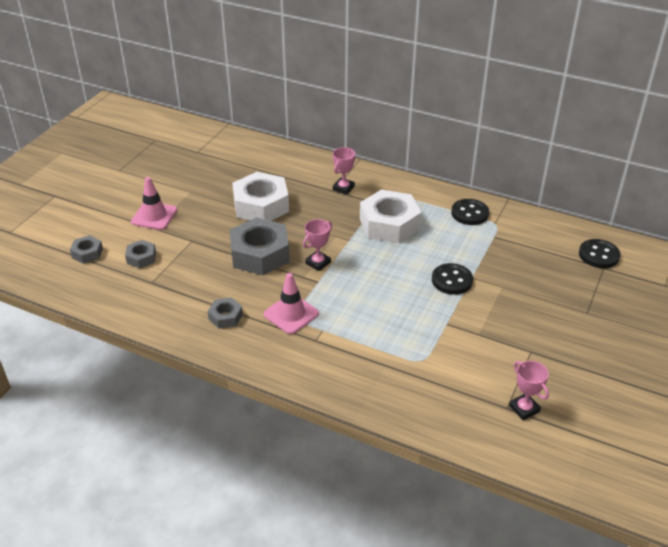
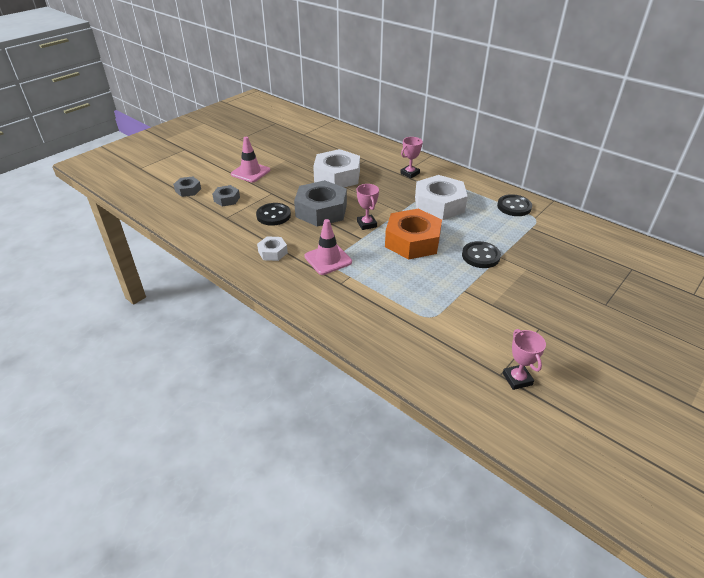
camera: 15 degrees right, 0 degrees up
grey nut [208,298,243,329] -> white nut [257,236,288,261]
pink trophy [303,219,332,271] -> pink trophy turned 75 degrees counterclockwise [357,184,379,230]
black button [579,239,620,268] -> black button moved to [256,203,291,226]
none -> orange nut [385,209,442,260]

